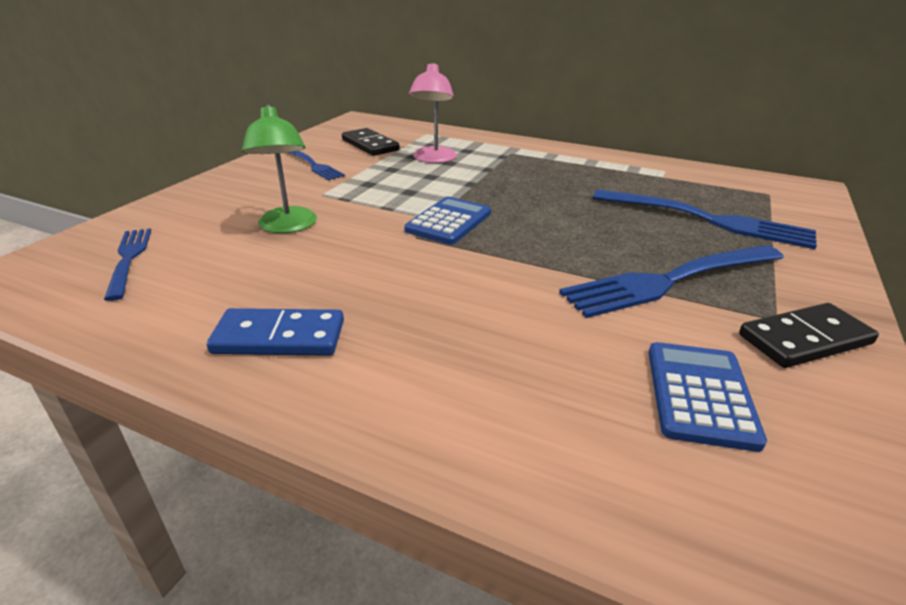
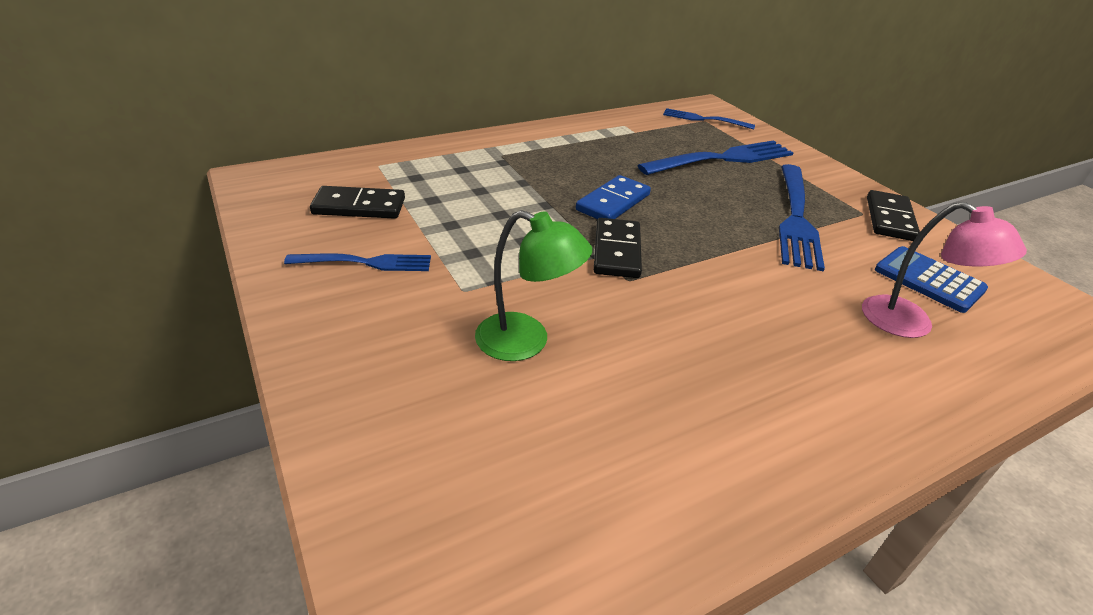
camera: 55 degrees left, 5 degrees up
blue fork [104,228,151,301] -> blue fork moved to [663,108,755,130]
blue domino [207,308,344,356] -> blue domino moved to [576,175,651,219]
blue calculator [404,197,491,245] -> black domino [594,218,642,278]
pink lamp [409,63,457,163] -> pink lamp moved to [862,202,1027,338]

